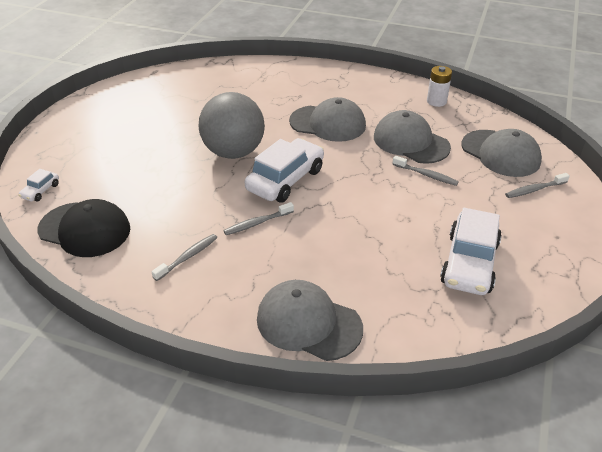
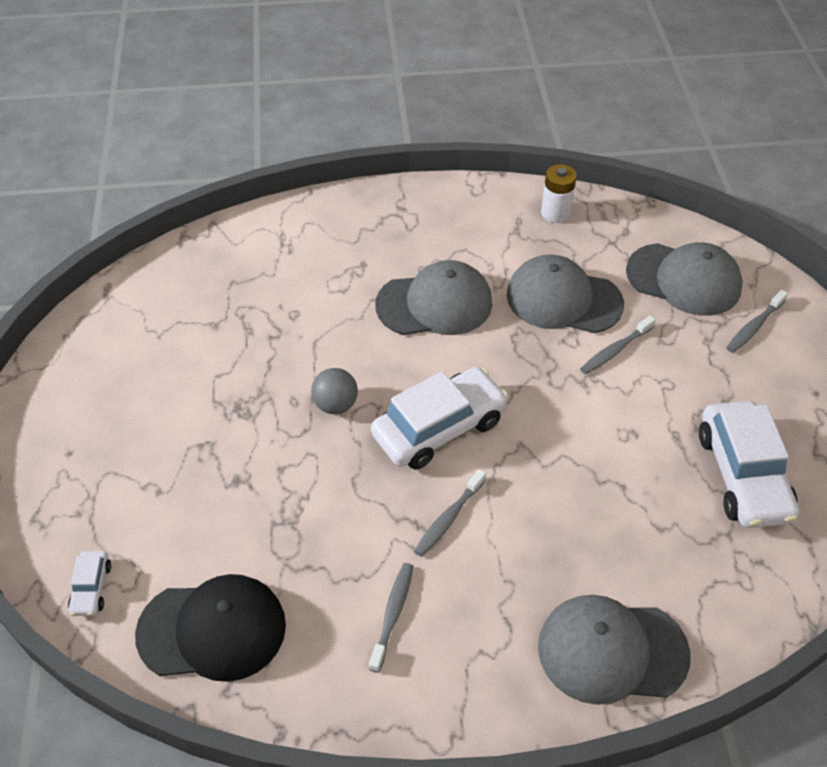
camera: 25 degrees left, 10 degrees up
grey ball [199,92,265,159] -> grey ball [311,368,358,414], size x0.46
white car [245,138,324,202] -> white car turned 45 degrees clockwise [371,367,509,470]
grey toothbrush [393,156,459,186] -> grey toothbrush turned 135 degrees clockwise [580,315,656,374]

